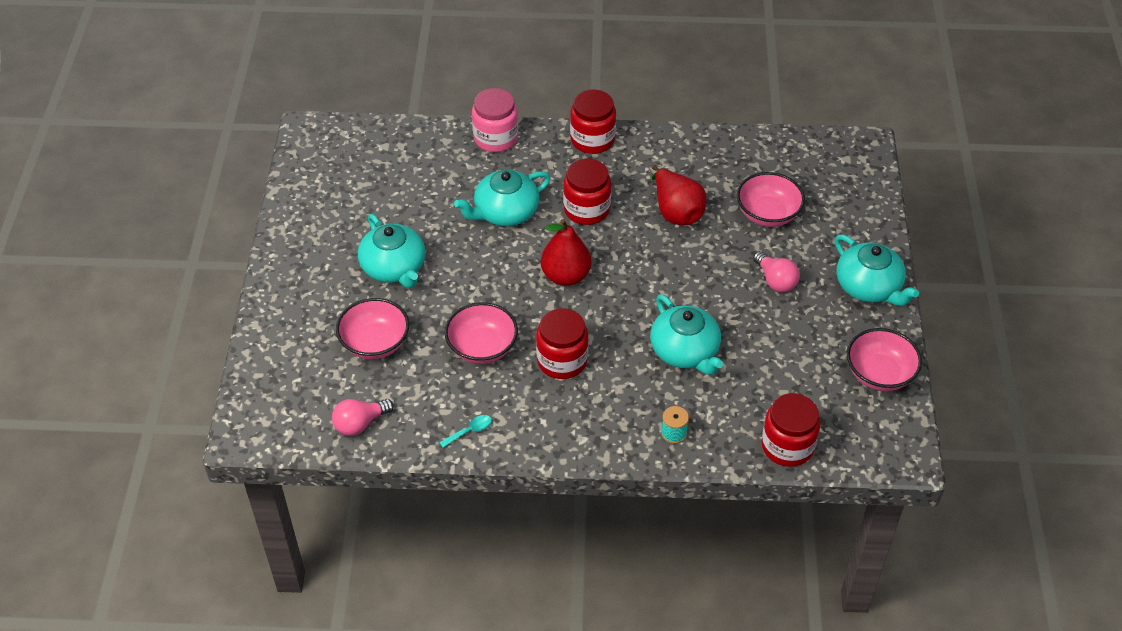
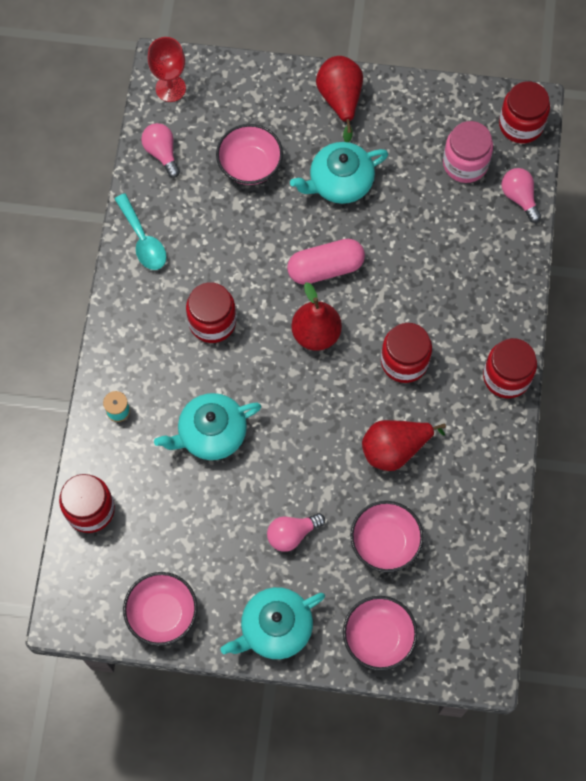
camera: 95 degrees right, 20 degrees up
turquoise spoon [439,415,492,448] -> turquoise spoon [115,193,166,270], size x1.81
pink bowl [444,302,518,364] -> pink bowl moved to [343,596,418,671]
turquoise teapot [454,170,551,226] -> none
pink jar [472,88,518,152] -> pink jar moved to [443,121,493,183]
none -> red goblet [148,37,186,102]
none -> pink capsule [287,239,365,285]
none -> red pear [316,56,363,142]
none -> red jar [499,81,550,144]
none -> pink light bulb [501,168,541,223]

